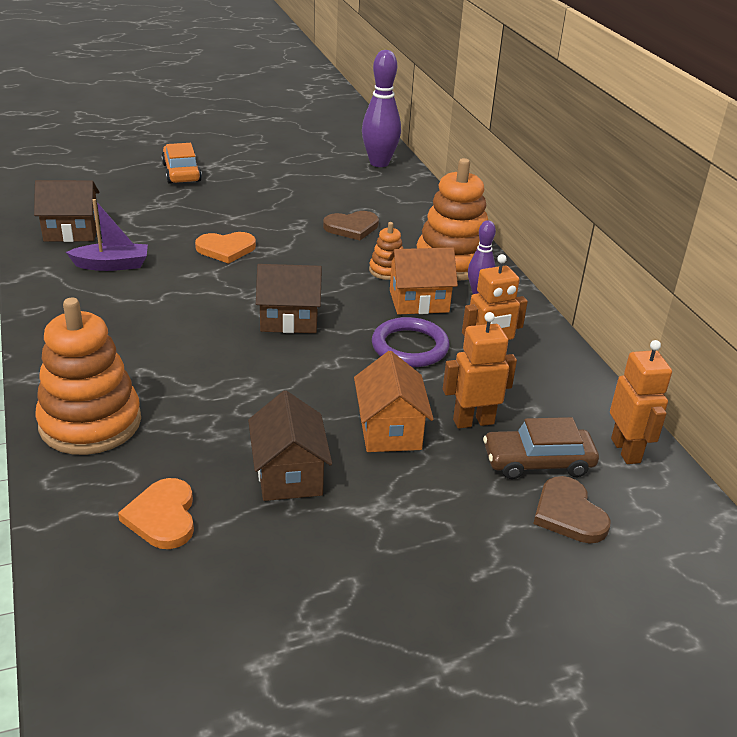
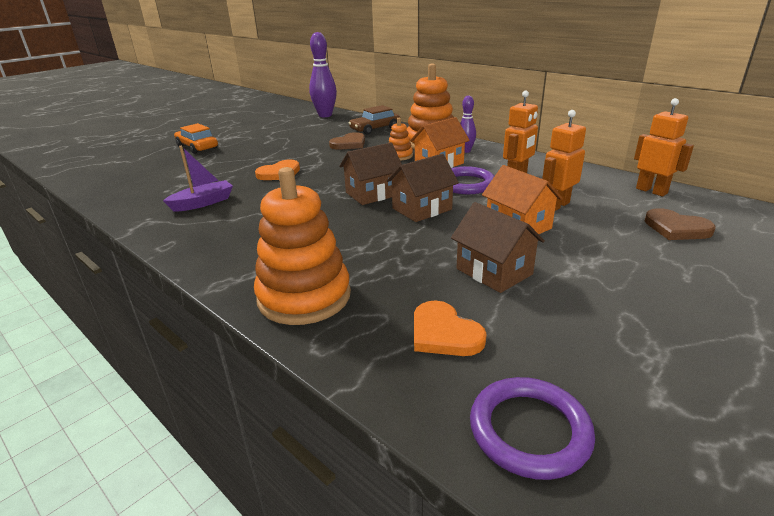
camera: 25 degrees left, 5 degrees down
brown house [34,180,99,242] -> brown house moved to [387,154,459,222]
brown car [483,417,599,479] -> brown car moved to [349,105,400,135]
none -> purple ring [470,377,595,480]

